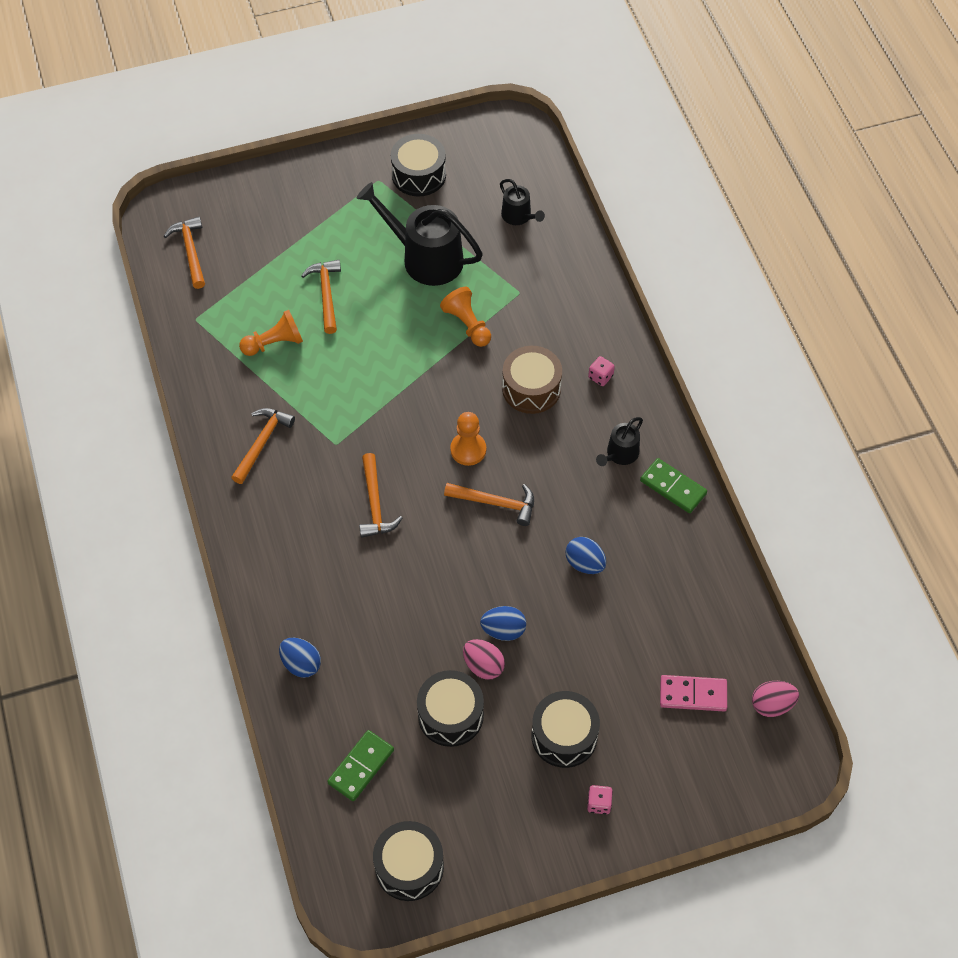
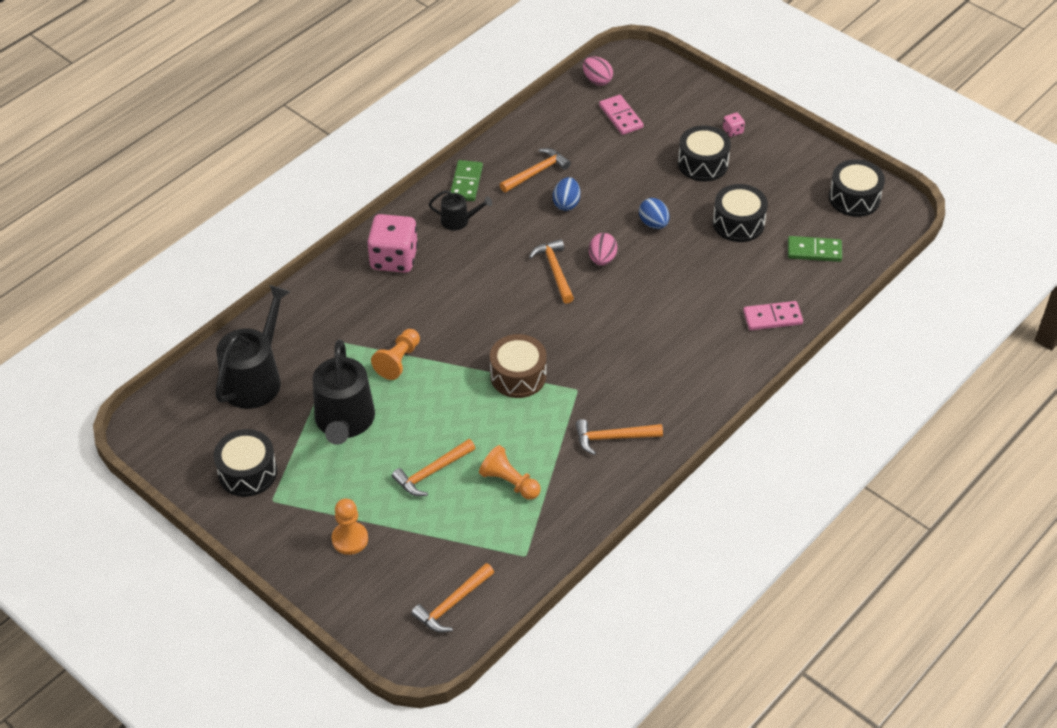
camera: 120 degrees left, 10 degrees down
blue egg [279,638,321,678] -> pink domino [743,301,803,330]
orange hammer [359,453,402,538] -> orange hammer moved to [500,148,571,193]
orange pawn [450,412,486,466] -> orange pawn moved to [332,499,368,555]
pink egg [463,639,505,680] -> pink egg moved to [589,233,617,266]
black watering can [500,179,545,225] -> black watering can [215,285,290,409], size x1.97
brown drum [502,346,562,414] -> brown drum moved to [490,334,547,398]
pink dice [588,356,615,386] -> pink dice [367,214,418,273], size x2.39

